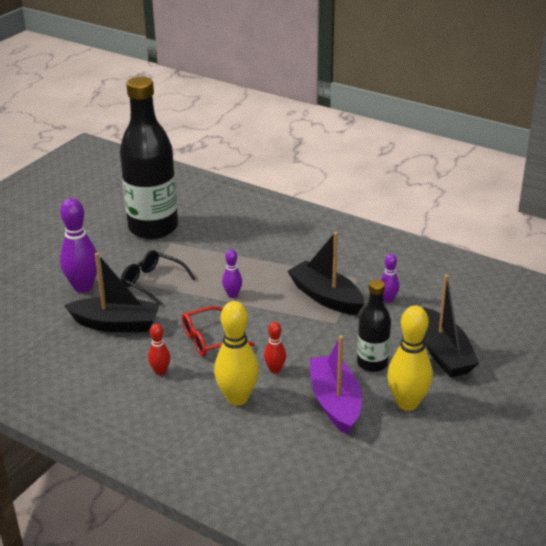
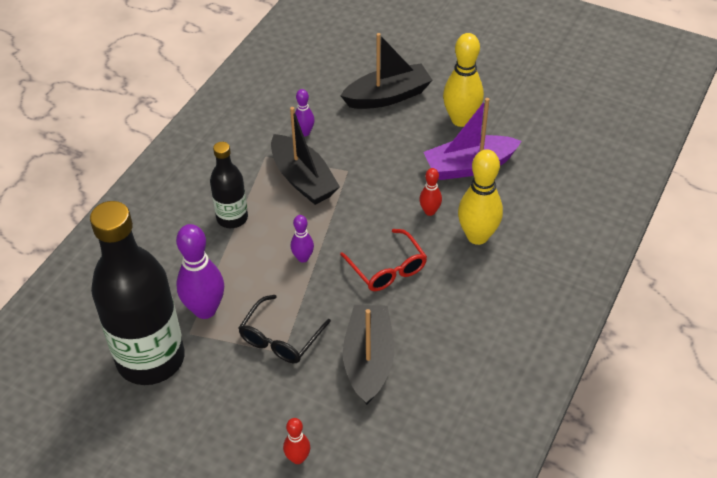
camera: 95 degrees left, 15 degrees up
purple bowling pin [60,198,97,293] -> purple bowling pin moved to [176,224,224,319]
red bowling pin [148,324,170,375] -> red bowling pin moved to [283,418,310,464]
black boat [287,232,364,315] -> black boat turned 75 degrees counterclockwise [271,107,340,205]
black bottle [357,280,391,372] -> black bottle moved to [210,142,248,228]

